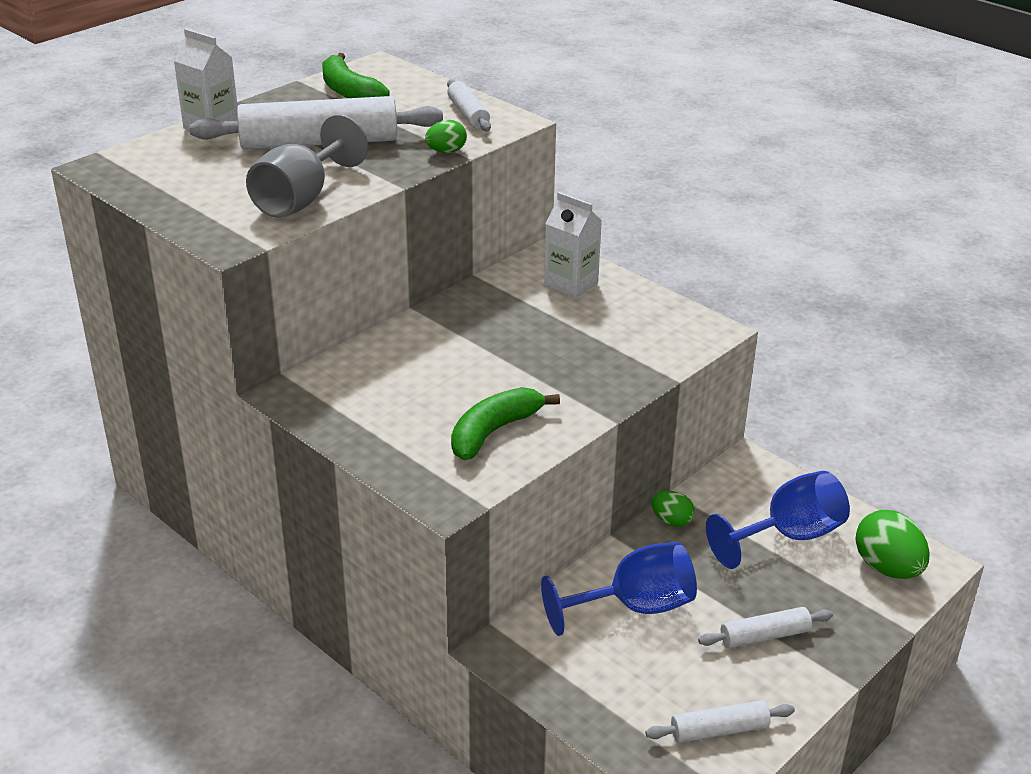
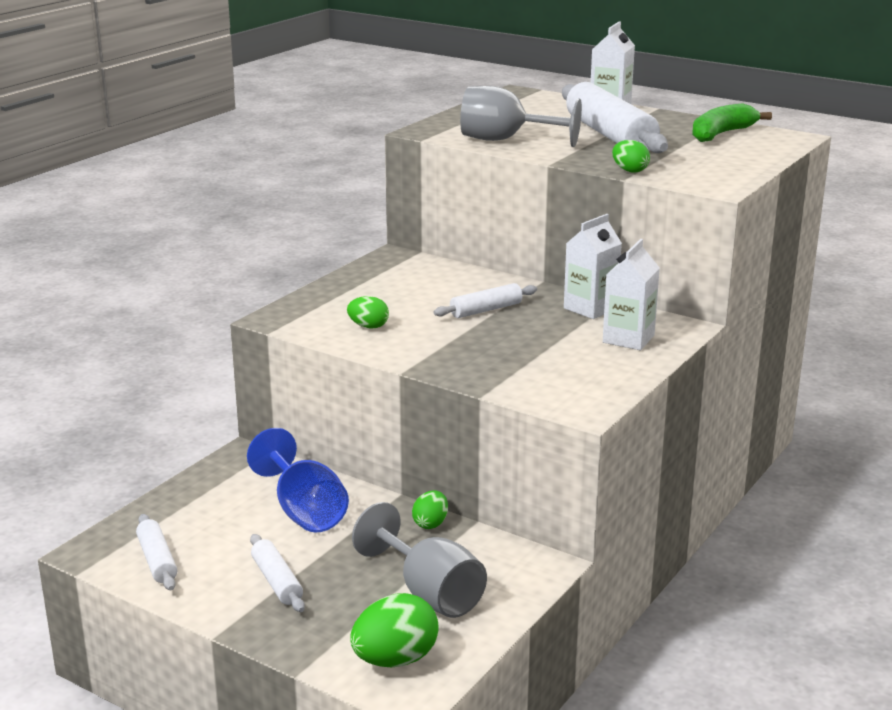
camera: 80 degrees right, 10 degrees down
white rolling pin [447,79,491,131] -> white rolling pin moved to [433,283,537,318]
green banana [451,387,560,460] -> green egg [347,296,389,328]
blue goblet [706,471,850,569] -> grey goblet [352,502,487,618]
none -> white carton [564,214,622,319]

